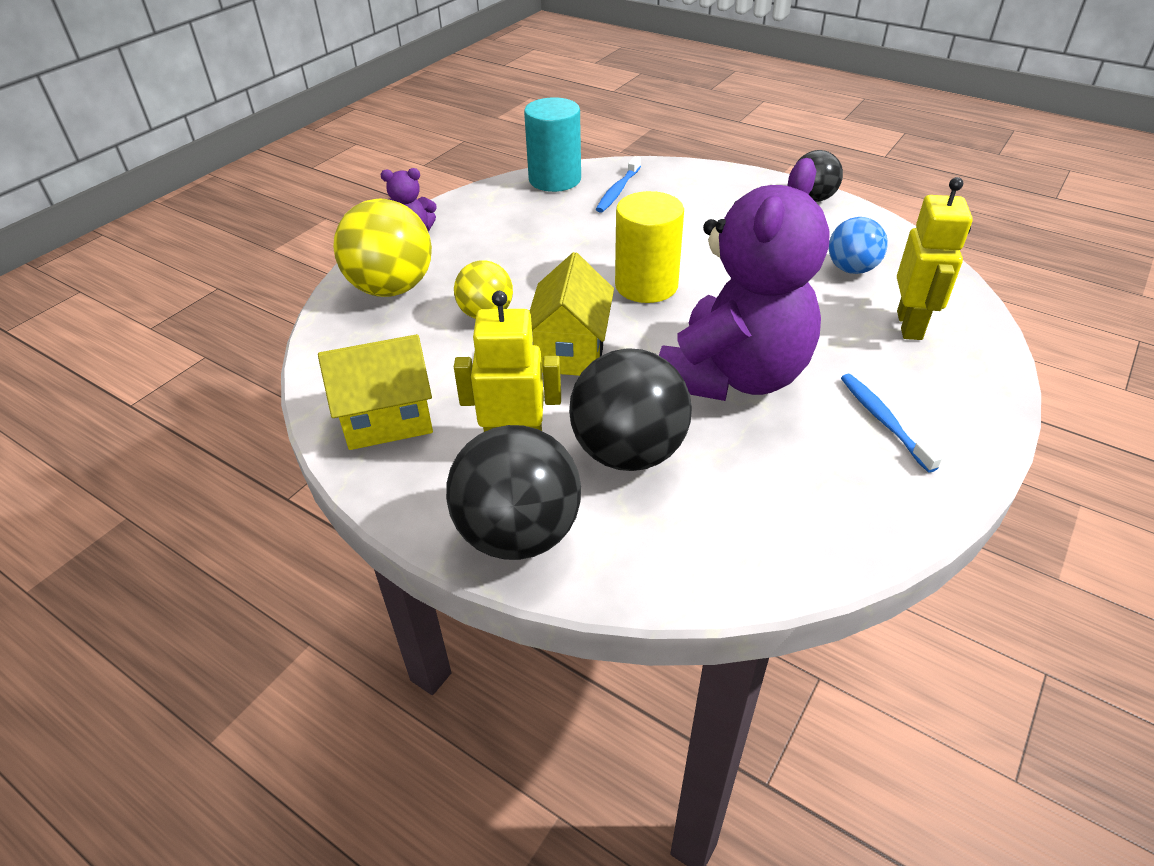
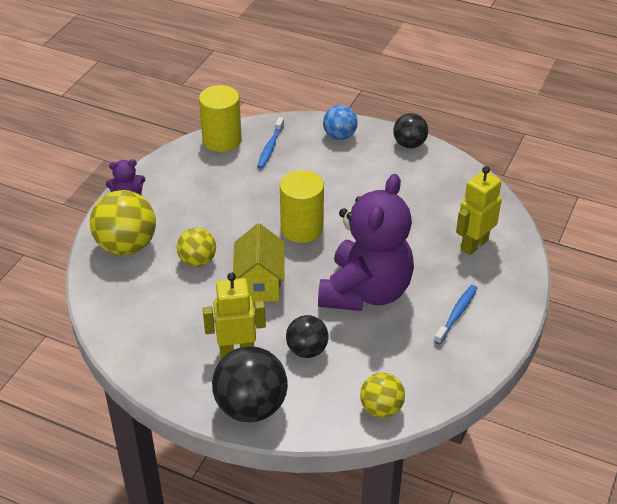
camera: 10 degrees left, 0 degrees up
yellow house [318,334,433,450] -> none
turquoise cylinder [524,97,581,192] -> yellow cylinder [199,85,242,152]
black ball [569,348,692,471] -> black ball [286,315,328,358], size x0.60
blue ball [829,217,888,274] -> blue ball moved to [323,105,358,140]
blue toothbrush [841,374,942,473] -> blue toothbrush turned 60 degrees clockwise [434,285,477,344]
yellow robot [897,177,973,340] -> yellow robot turned 135 degrees counterclockwise [456,166,502,255]
none -> yellow ball [360,373,405,418]

